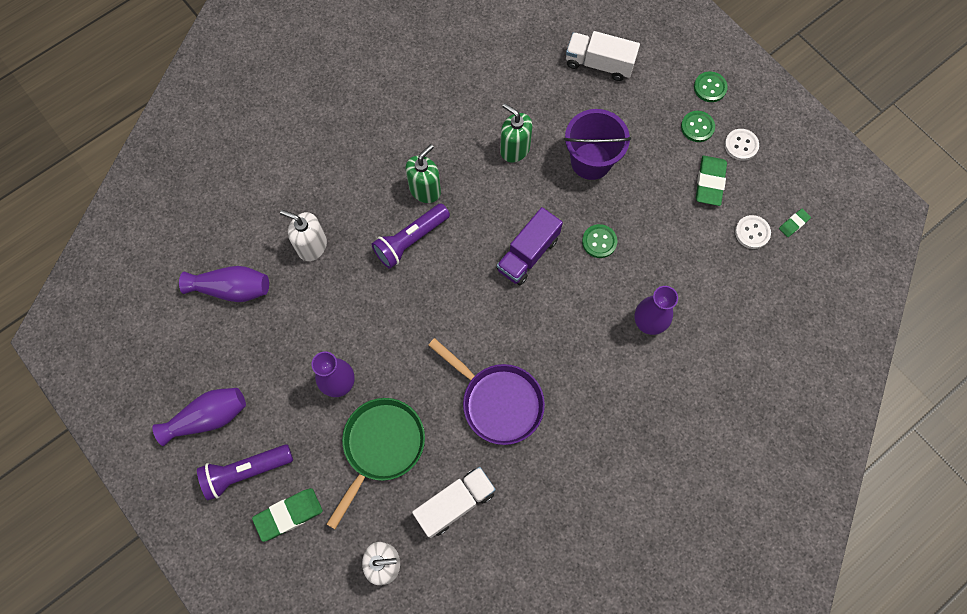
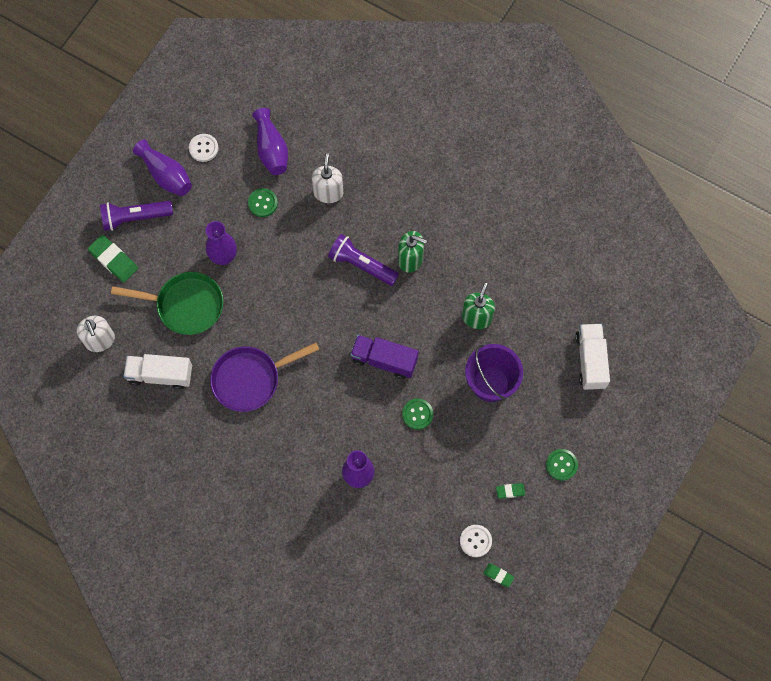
camera: 70 degrees right, 0 degrees up
purple flashlight [197,444,293,500] -> purple flashlight turned 60 degrees counterclockwise [100,201,173,231]
white truck [412,467,496,538] -> white truck turned 150 degrees clockwise [123,354,192,389]
purple pan [428,338,545,445] -> purple pan turned 45 degrees clockwise [210,343,319,412]
green button [694,72,728,102] -> green button moved to [248,188,278,217]
green eraser [696,156,727,206] -> green eraser [496,483,525,499], size x0.54
white button [725,129,759,161] -> white button moved to [189,134,218,162]

